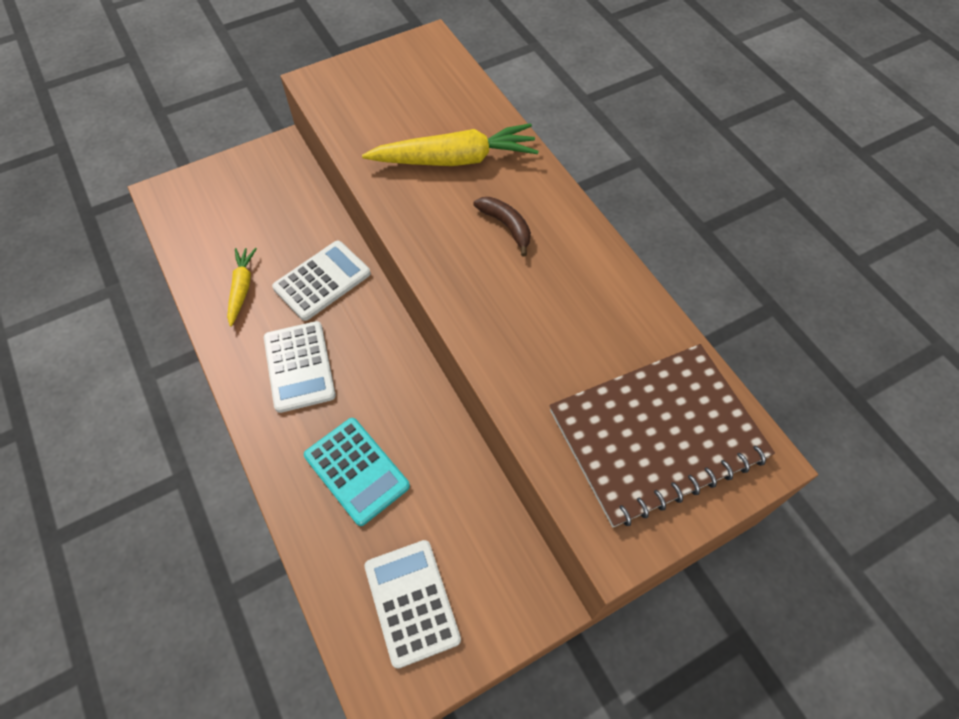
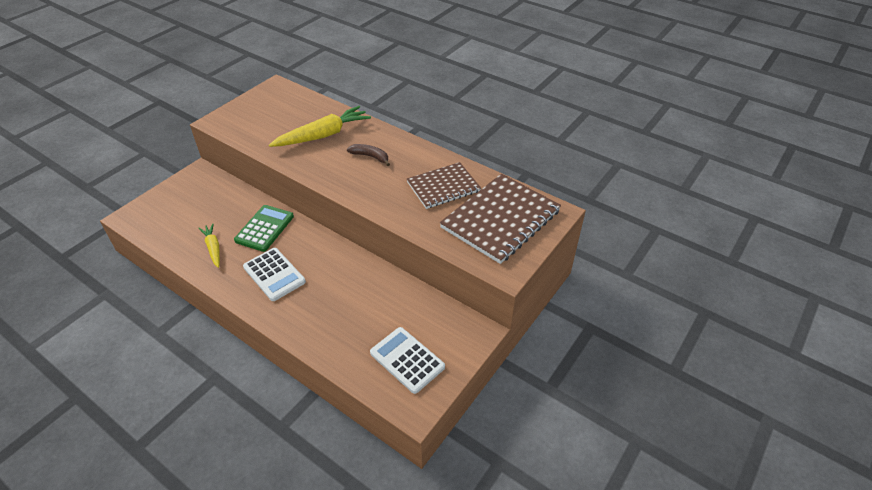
camera: 25 degrees left, 15 degrees down
white calculator [272,241,371,321] -> green calculator [234,205,294,252]
turquoise calculator [304,418,410,526] -> none
none -> brown notebook [407,162,481,209]

